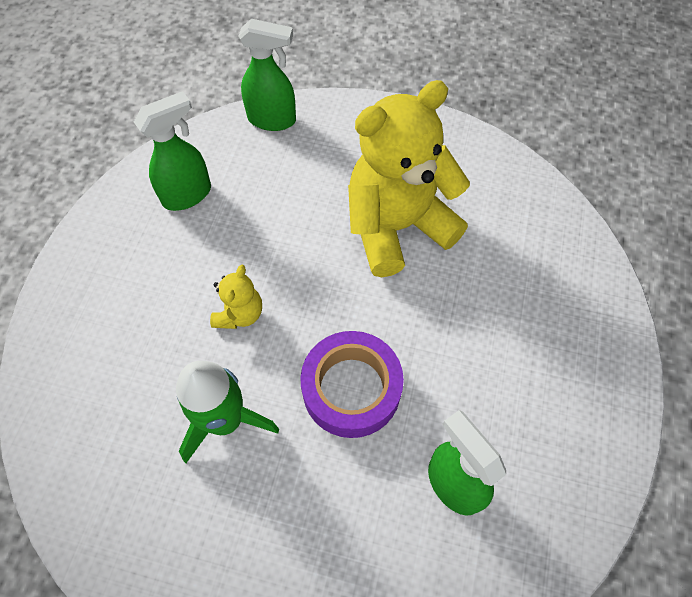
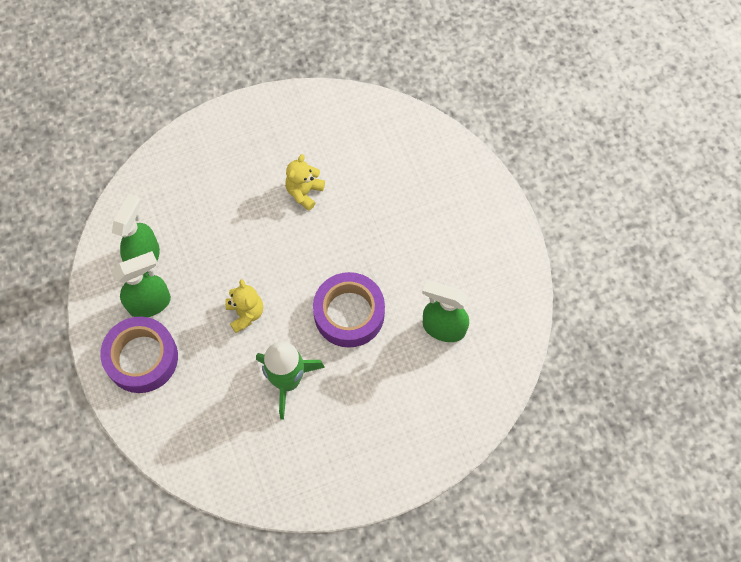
camera: 35 degrees left, 5 degrees up
green spray bottle [238,19,296,131] -> green spray bottle moved to [112,251,171,317]
yellow teddy bear [348,80,470,277] -> yellow teddy bear [285,154,325,211], size x0.44
none -> purple tape [100,317,178,393]

